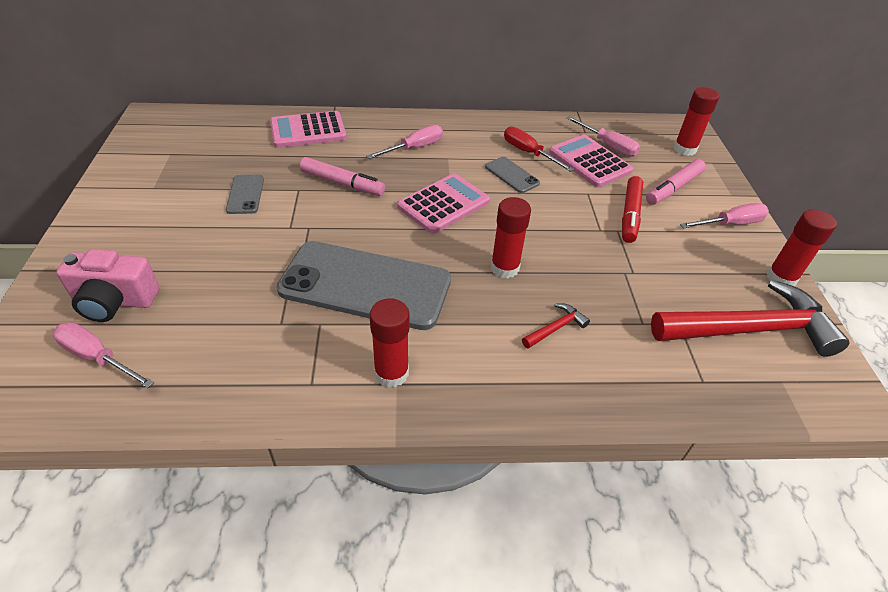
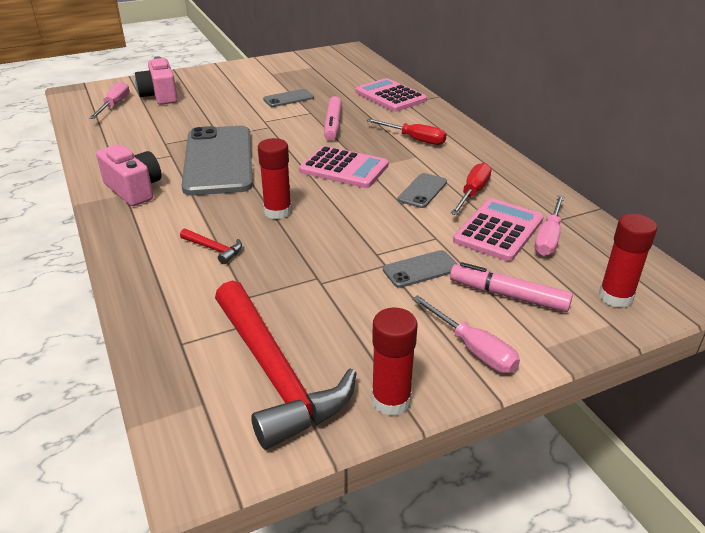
camera: 70 degrees right, 10 degrees down
pink screwdriver [366,125,443,159] -> red screwdriver [366,119,447,145]
red glue stick [369,298,410,388] -> pink camera [96,145,161,206]
red marker [622,176,643,243] -> grey phone [383,250,457,288]

